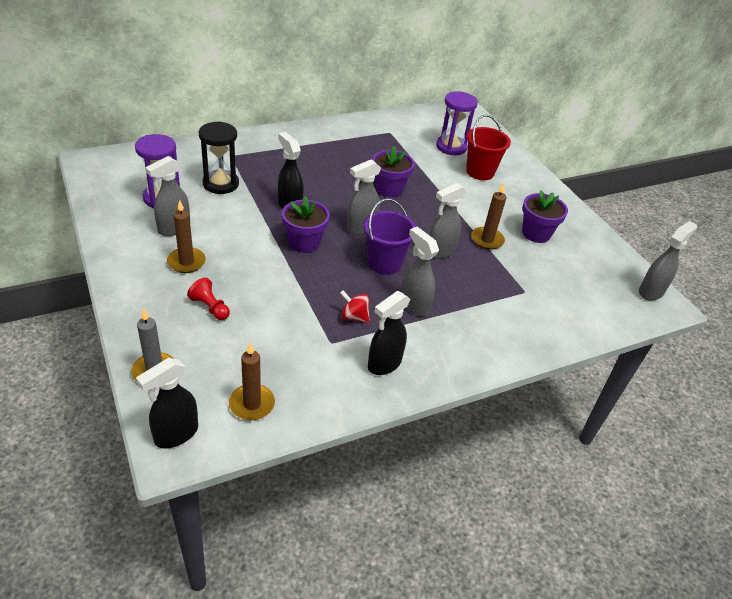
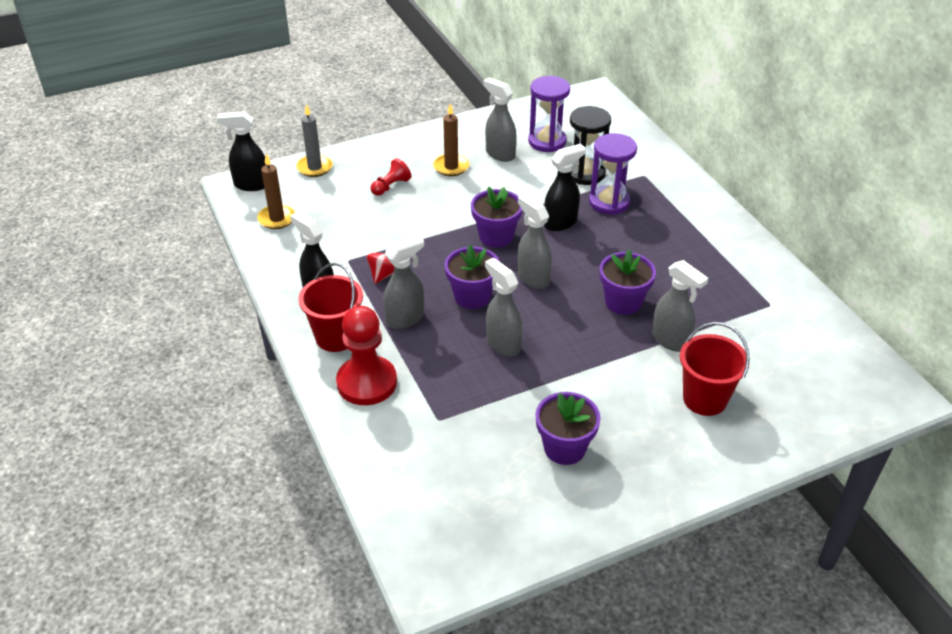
camera: 95 degrees right, 0 degrees up
black spray bottle [136,358,198,449] -> black spray bottle turned 45 degrees counterclockwise [217,112,266,191]
purple bucket [363,198,416,275] -> purple flower pot [445,245,500,309]
purple hourglass [436,91,478,155] -> purple hourglass moved to [589,133,637,215]
brown candle [471,183,506,249] -> none
grey spray bottle [639,221,697,301] -> grey spray bottle moved to [652,260,709,352]
none -> red bucket [299,263,363,352]
none -> red pawn [336,306,397,405]

